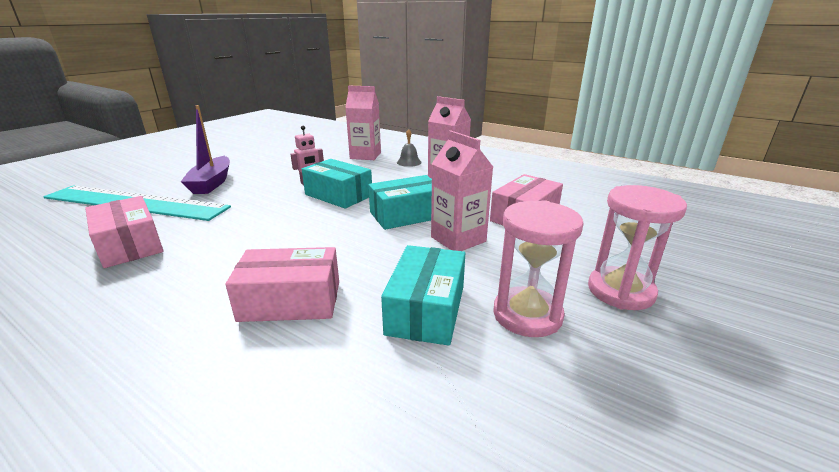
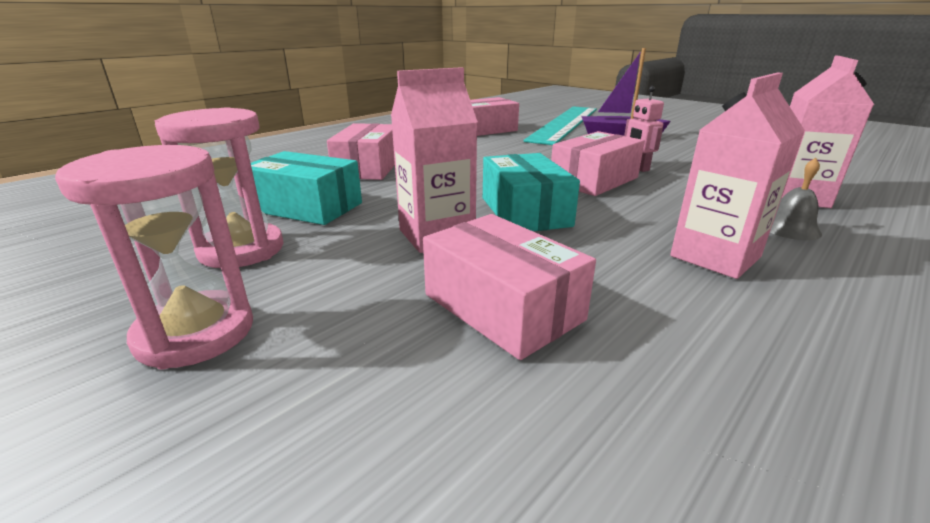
camera: 100 degrees right, 0 degrees up
turquoise box [302,159,372,209] -> pink box [551,131,645,196]

